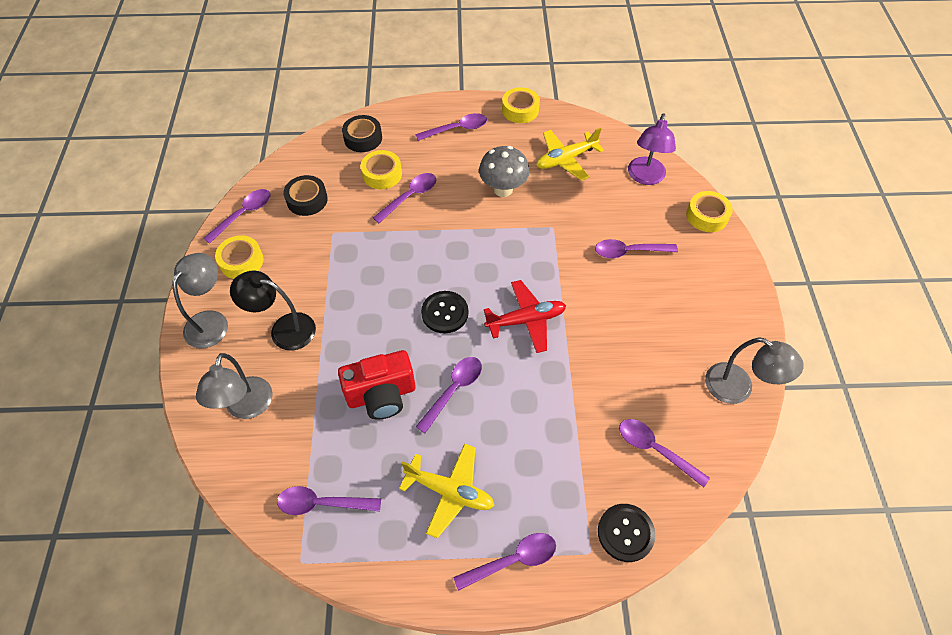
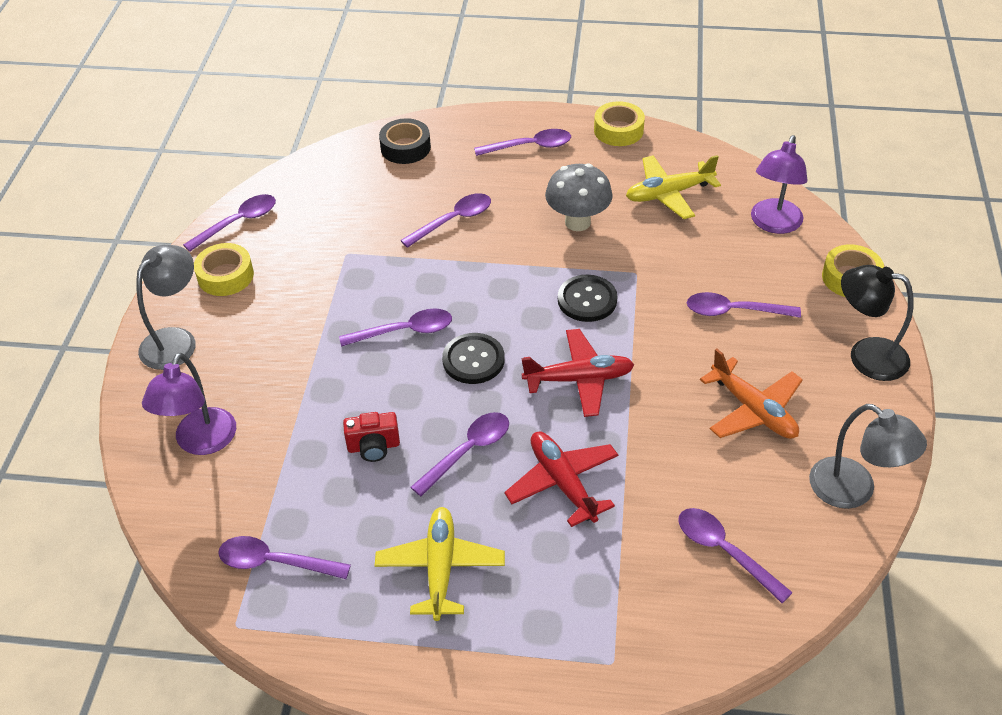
camera: 10 degrees right, 10 degrees down
grey lamp [196,353,273,419] -> purple lamp [142,353,236,455]
black lamp [230,270,316,350] -> black lamp moved to [841,265,914,381]
black tape [283,175,328,216] -> none
red camera [338,350,415,420] -> red camera [343,412,400,462], size x0.58
yellow tape [361,150,402,189] -> none
yellow plane [399,443,494,538] -> yellow plane turned 120 degrees counterclockwise [375,507,505,621]
purple spoon [453,533,556,591] -> purple spoon moved to [339,308,452,347]
black button [598,504,655,562] -> black button moved to [558,275,618,322]
none -> red plane [504,432,618,527]
none -> orange plane [700,349,803,439]

